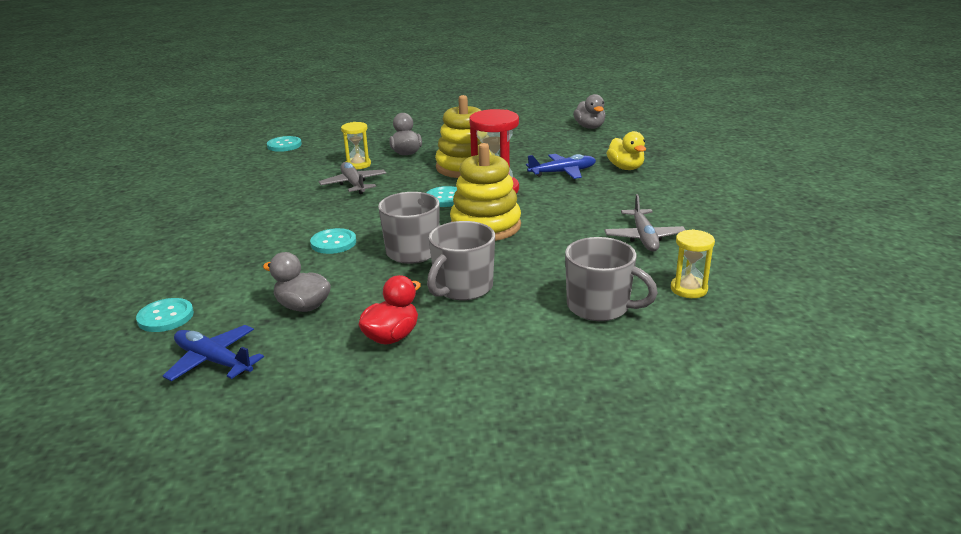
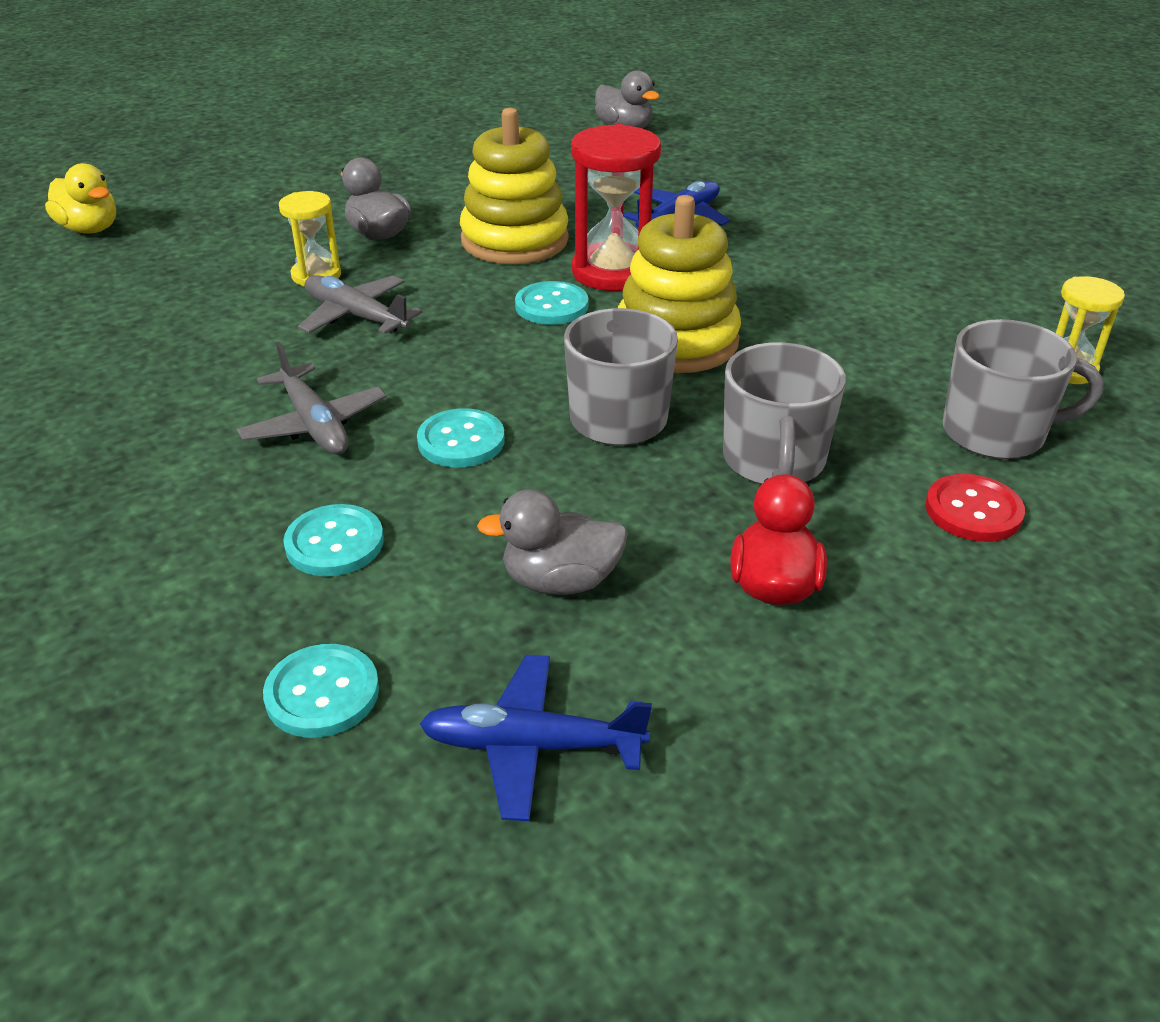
camera: 30 degrees left, 10 degrees up
turquoise button [267,136,302,152] -> turquoise button moved to [283,504,384,576]
grey plane [604,194,685,252] -> grey plane moved to [237,342,387,455]
yellow duck [607,131,646,170] -> yellow duck moved to [45,163,116,234]
none -> red button [925,474,1025,542]

